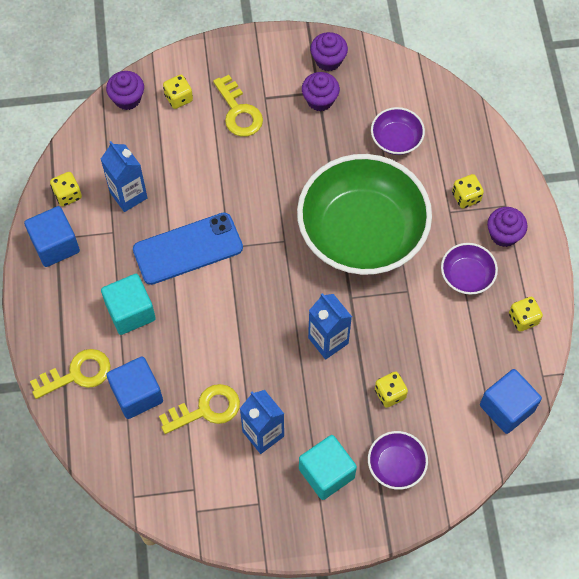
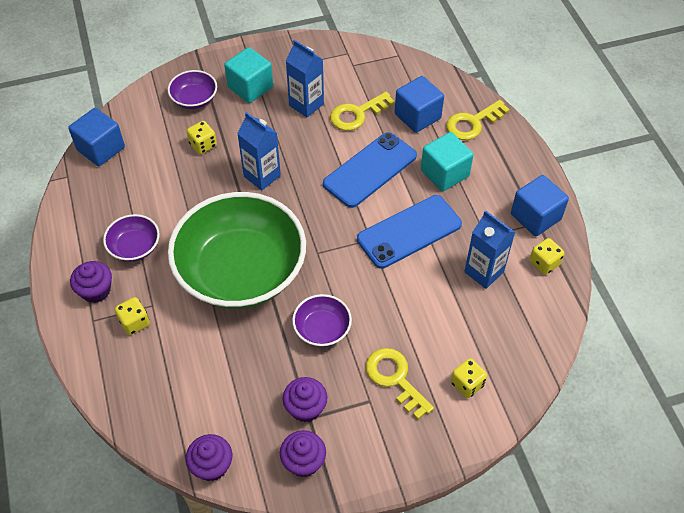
camera: 170 degrees right, 10 degrees down
purple cupcake [106,71,144,110] -> purple cupcake moved to [186,434,232,481]
purple bowl [371,107,425,155] -> purple bowl moved to [292,294,352,347]
yellow dice [509,297,543,332] -> none
none -> blue phone [323,132,417,208]

